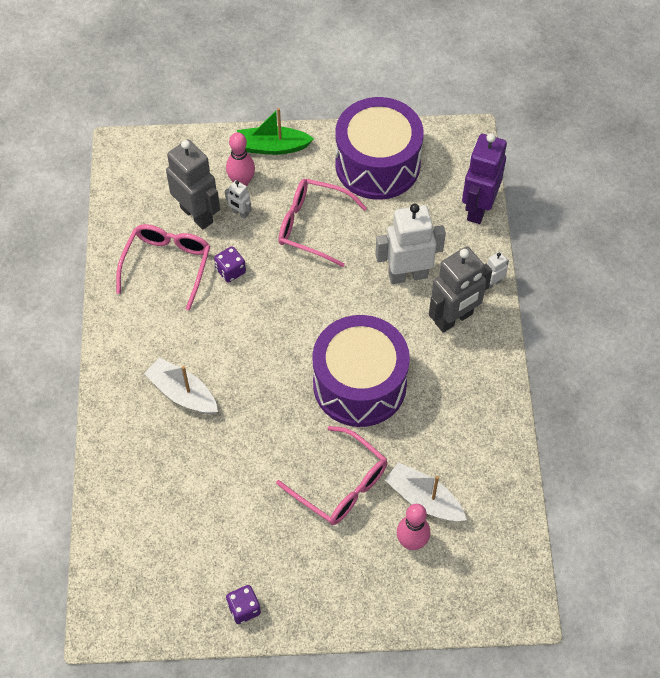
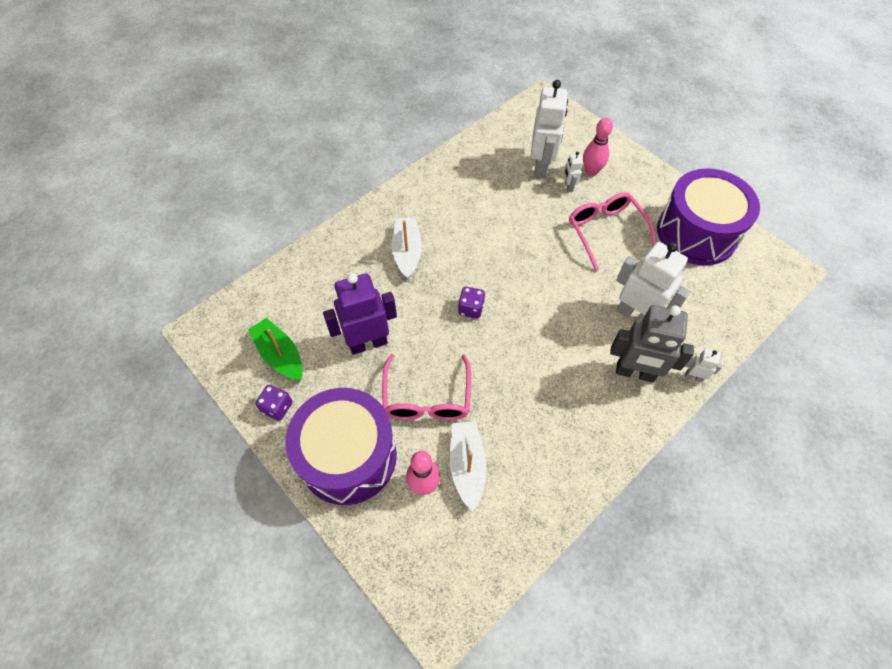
camera: 50 degrees right, 0 degrees up
pink glasses [116,224,210,310] -> none
grey robot [166,139,220,230] -> white robot [531,80,568,178]
purple dice [214,246,246,283] -> purple dice moved to [458,287,485,319]
green boat [237,108,314,155] -> green boat moved to [248,318,303,380]
purple drum [312,315,410,427] -> purple drum moved to [286,388,397,505]
purple robot [462,133,507,224] -> purple robot moved to [323,273,397,355]

